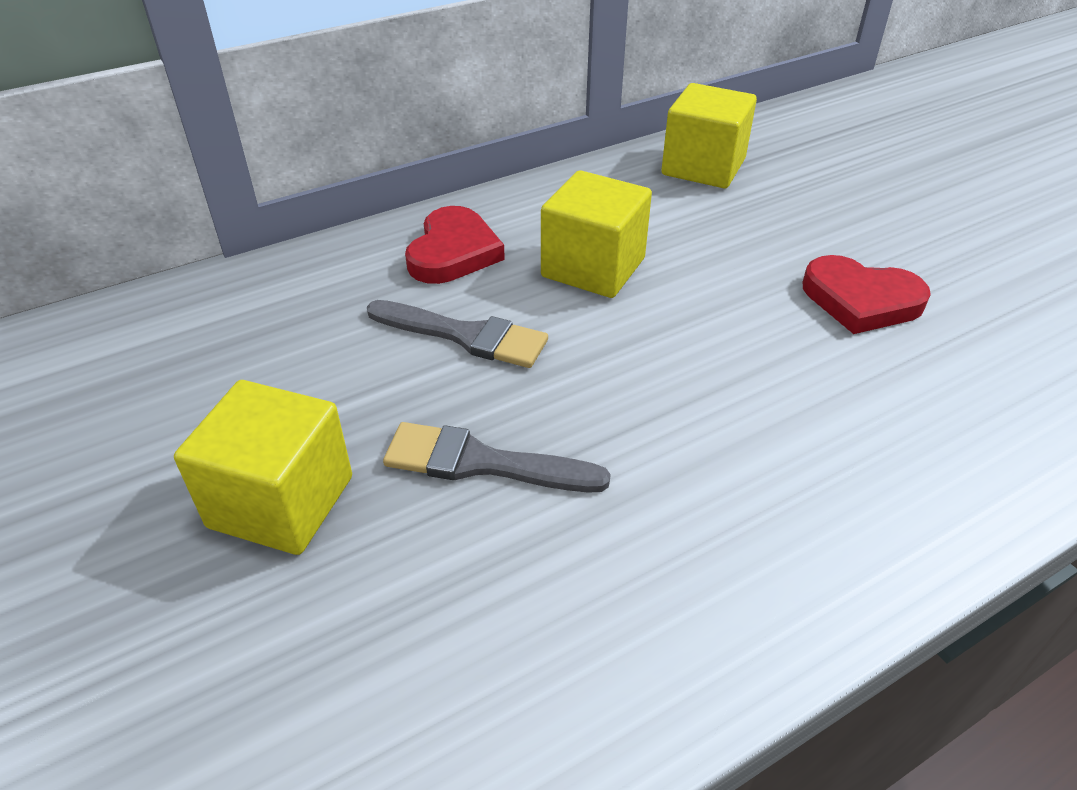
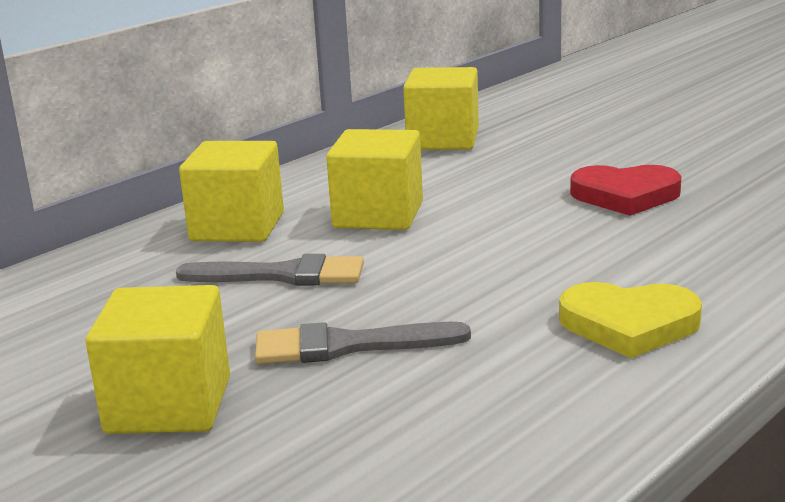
camera: 15 degrees left, 20 degrees down
red heart [405,206,505,284] -> yellow cube [179,141,284,242]
none -> yellow heart [559,282,702,358]

